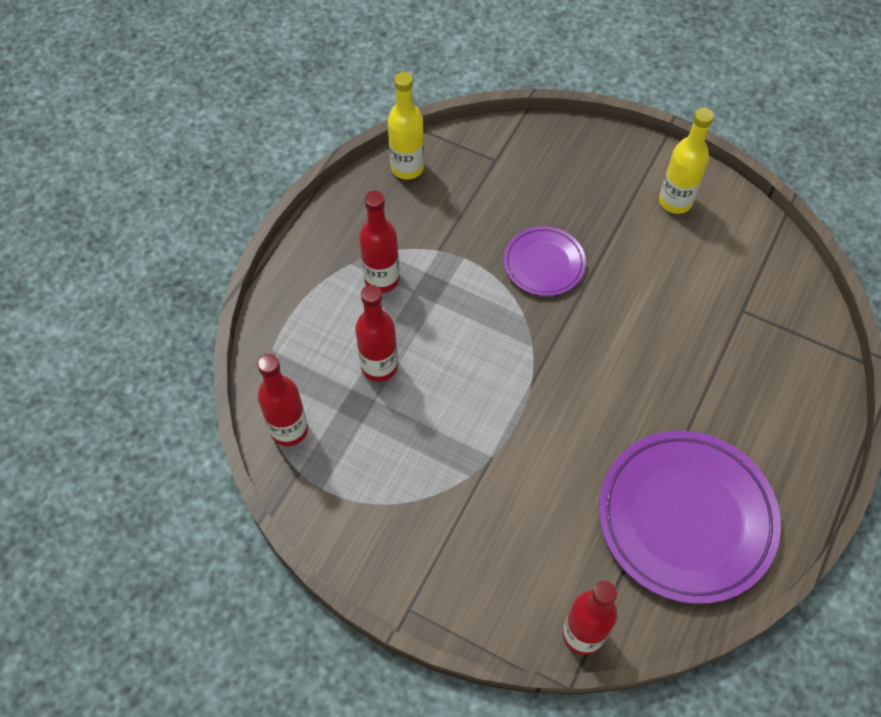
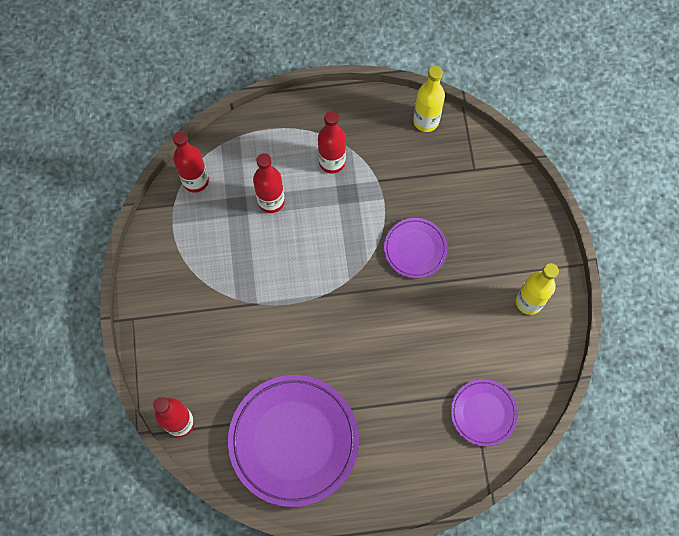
camera: 55 degrees right, 10 degrees up
none -> purple plate [451,379,518,446]

